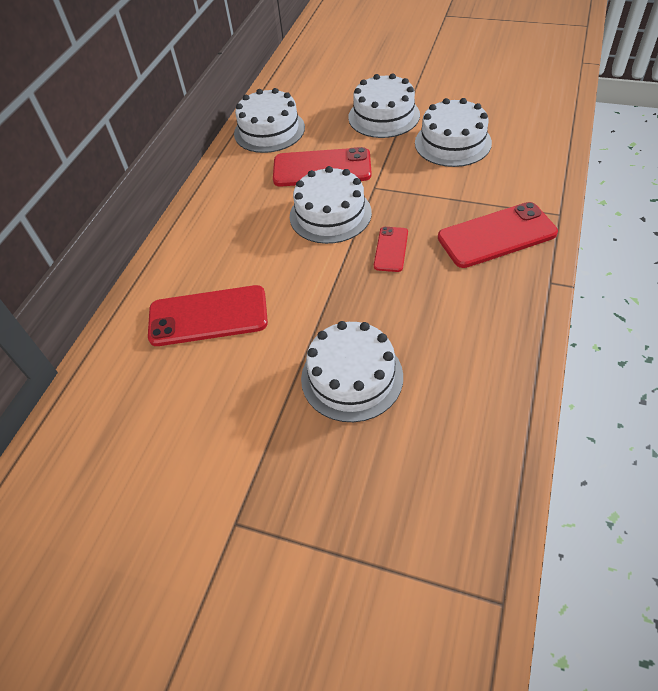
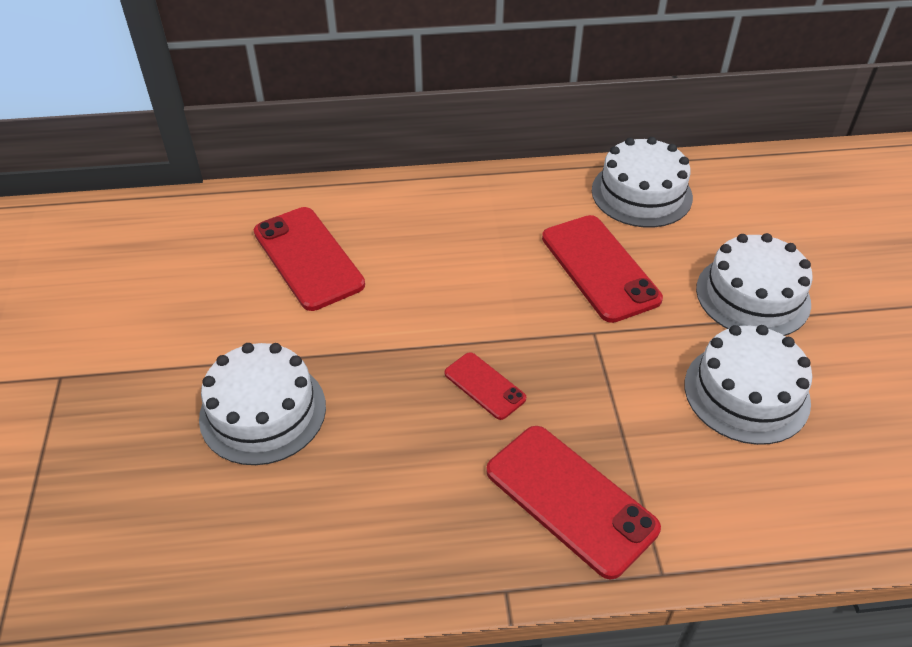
camera: 60 degrees right, 5 degrees down
white cake [290,166,372,244] -> none
red phone [374,227,408,272] -> red phone turned 60 degrees clockwise [445,352,526,420]

